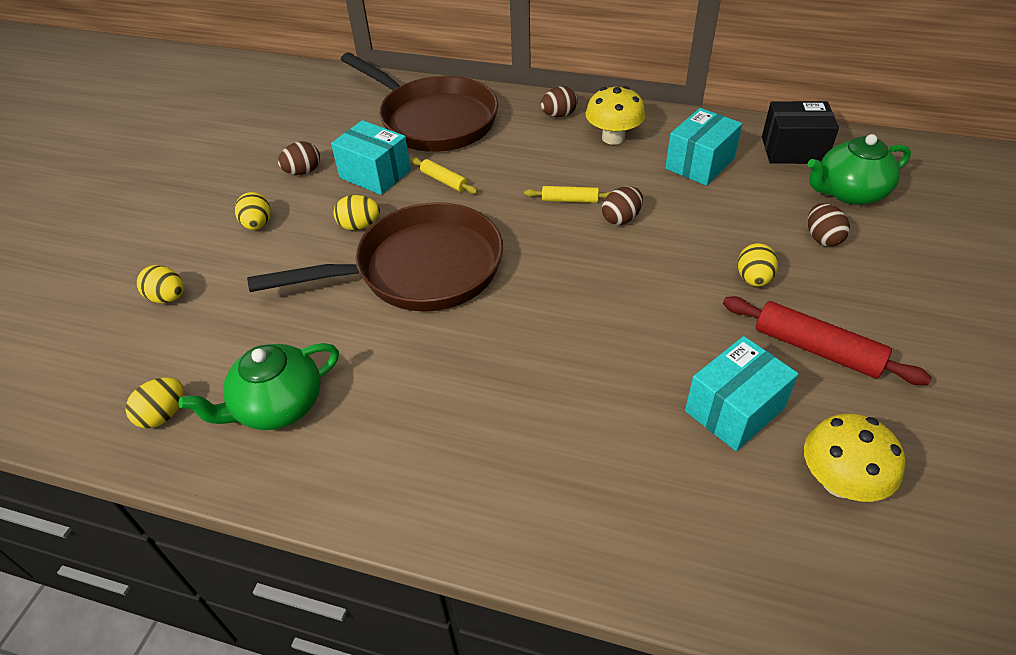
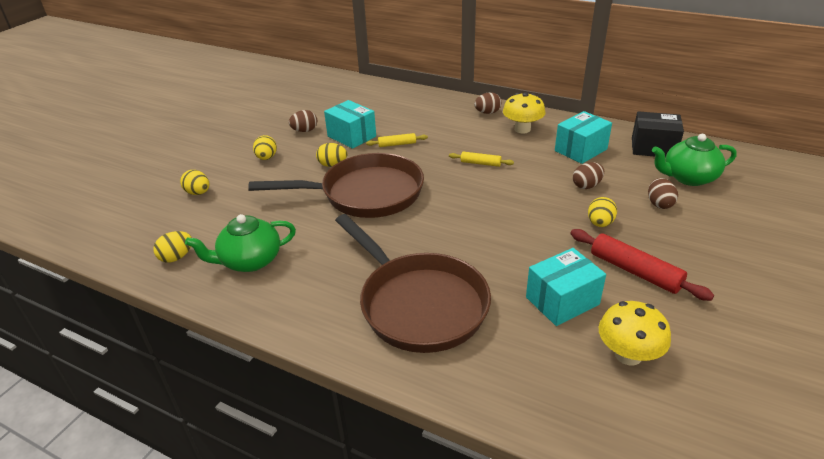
camera: 10 degrees right, 10 degrees down
brown pan [341,53,498,152] -> brown pan moved to [335,214,491,353]
yellow rolling pin [411,157,478,194] -> yellow rolling pin turned 60 degrees counterclockwise [366,133,428,147]
brown egg [602,186,643,225] -> brown egg moved to [573,162,604,189]

